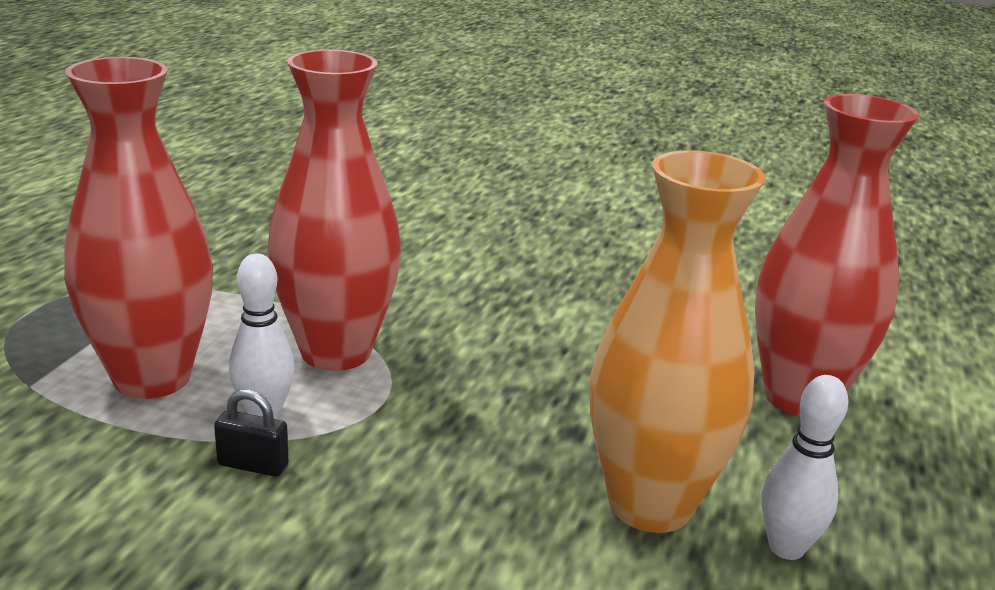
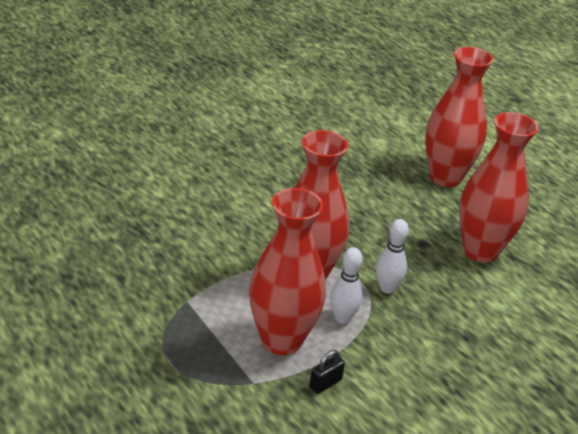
camera: 55 degrees left, 10 degrees up
black padlock [214,389,289,477] -> black padlock moved to [309,350,345,394]
orange vase [590,150,765,533] -> red vase [459,112,538,263]
white bowling pin [761,375,848,560] -> white bowling pin moved to [376,219,409,293]

